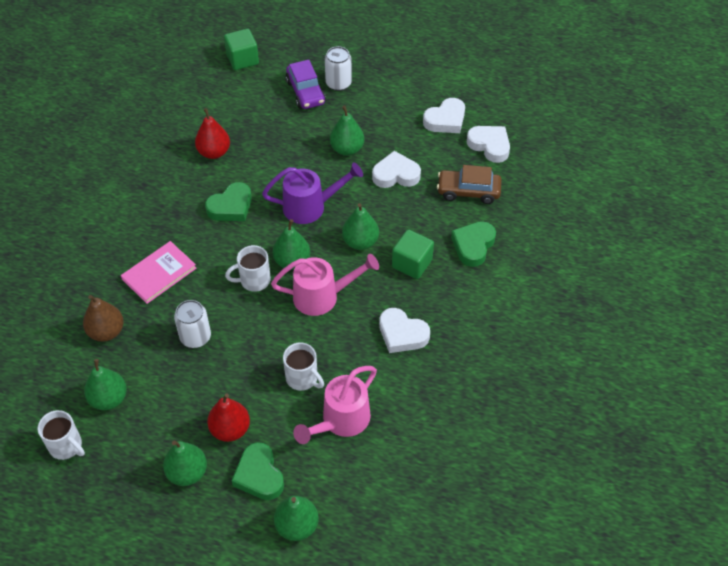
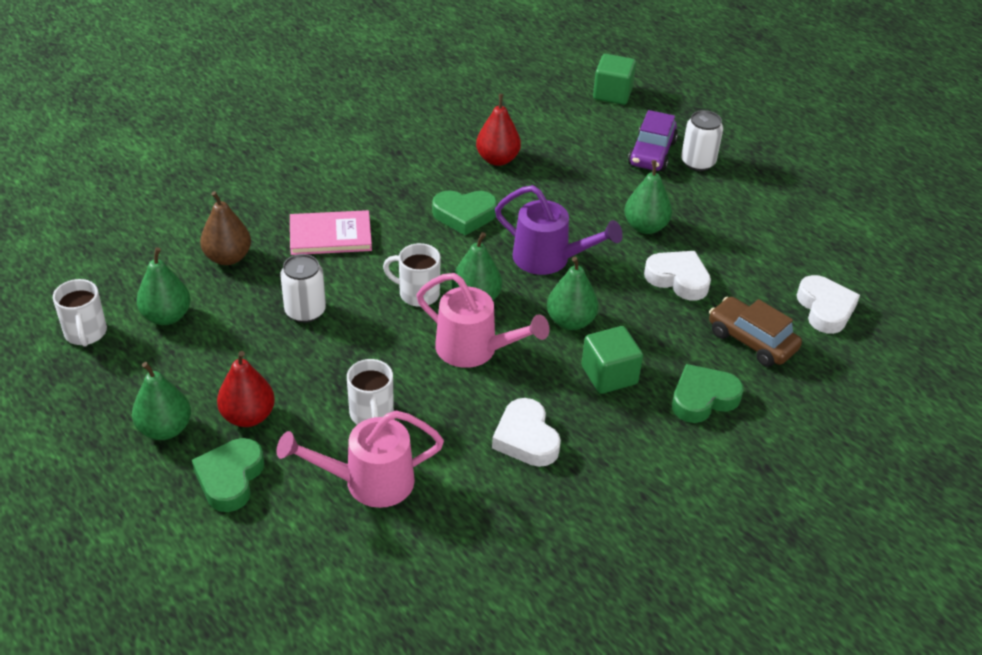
camera: 35 degrees right, 10 degrees down
green pear [274,496,319,541] -> none
white heart [423,98,465,133] -> none

